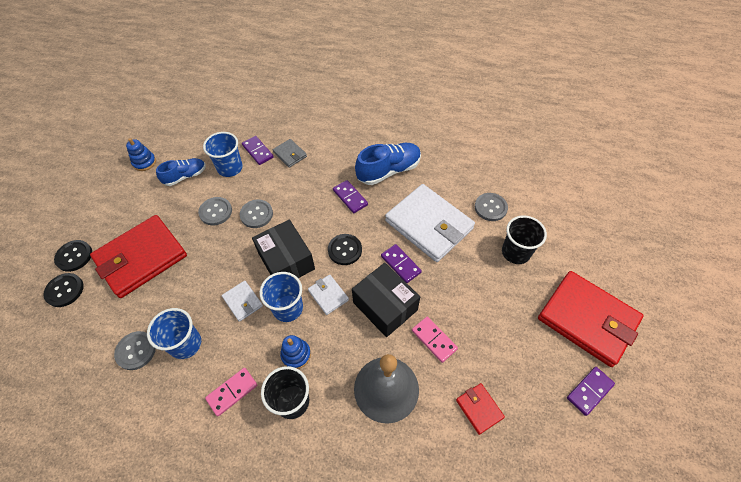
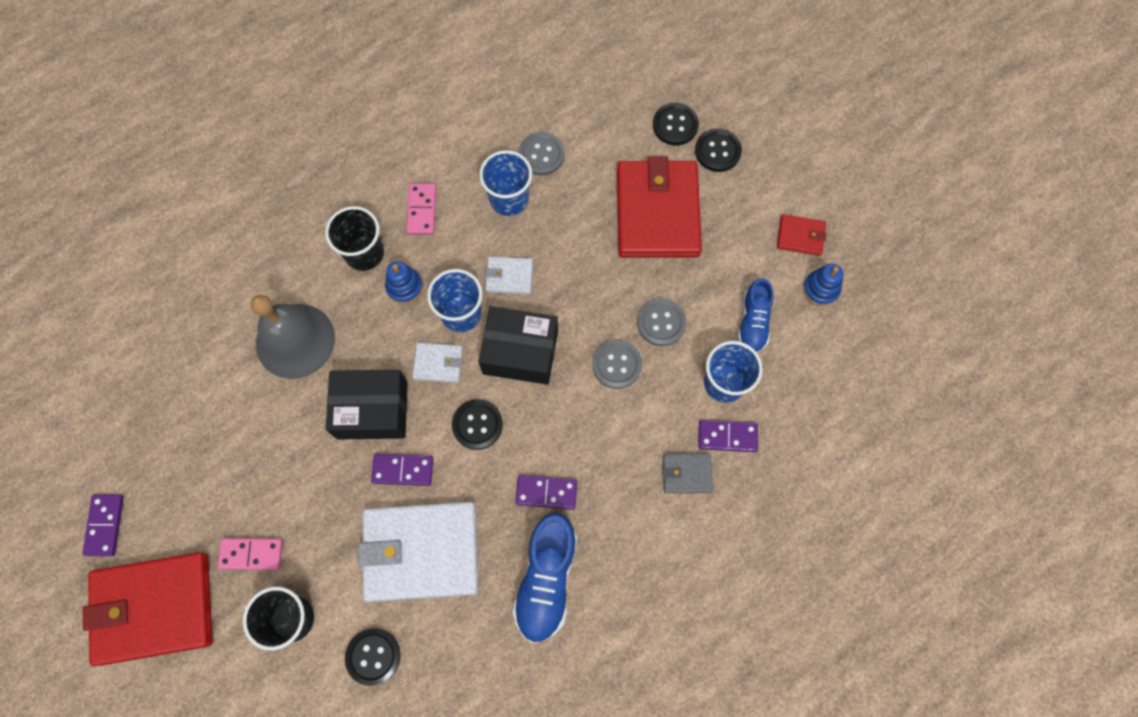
camera: 130 degrees right, 15 degrees up
pink domino [412,317,458,363] -> pink domino moved to [218,538,283,570]
red wallet [456,383,505,435] -> red wallet moved to [777,214,827,256]
grey button [475,193,508,221] -> black button [345,629,400,686]

